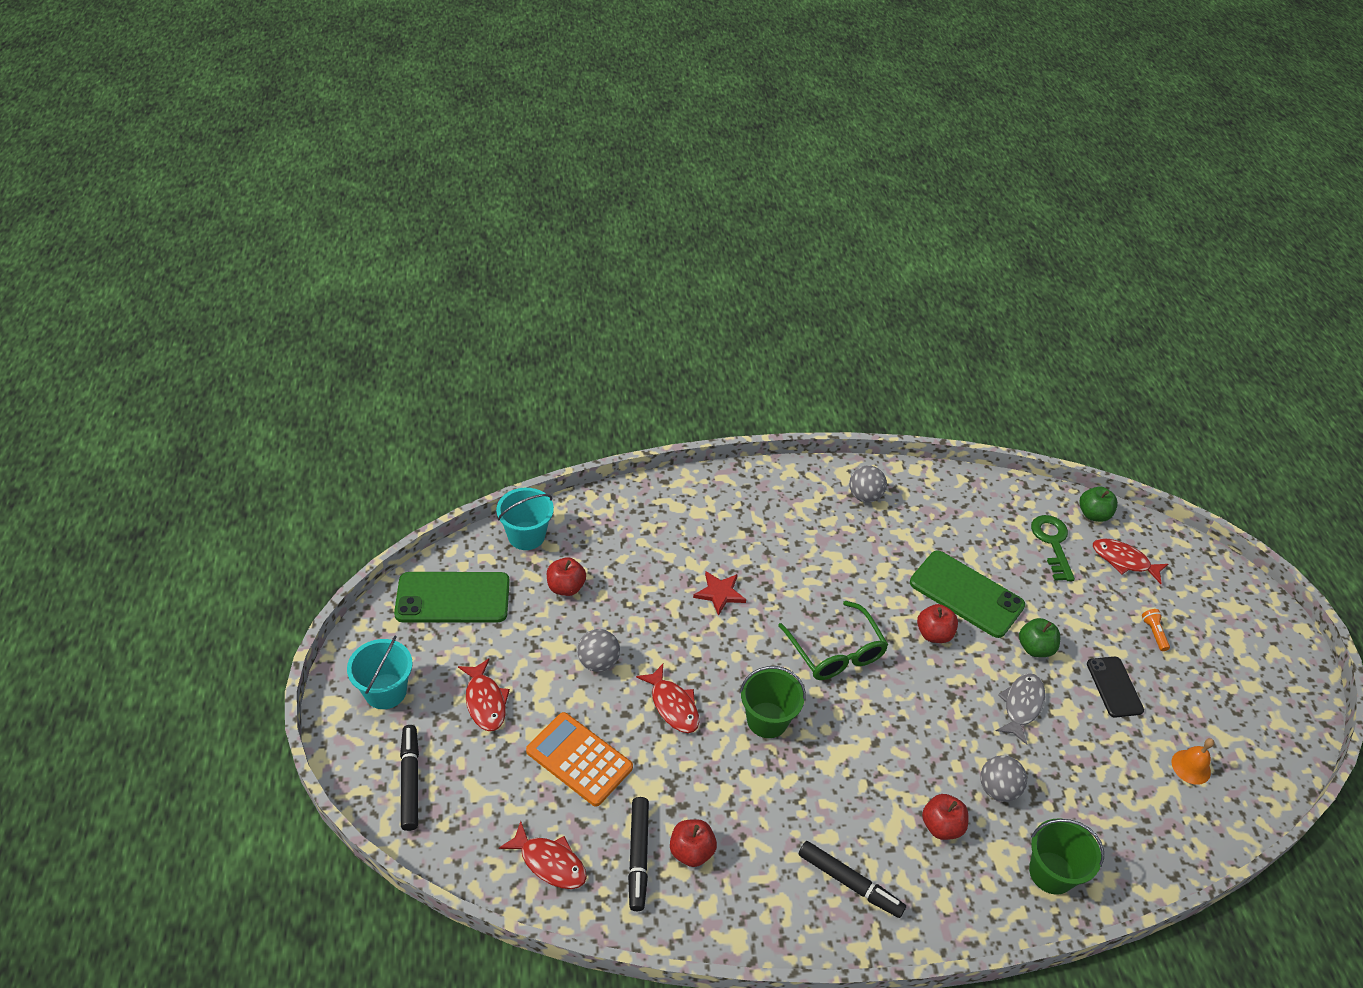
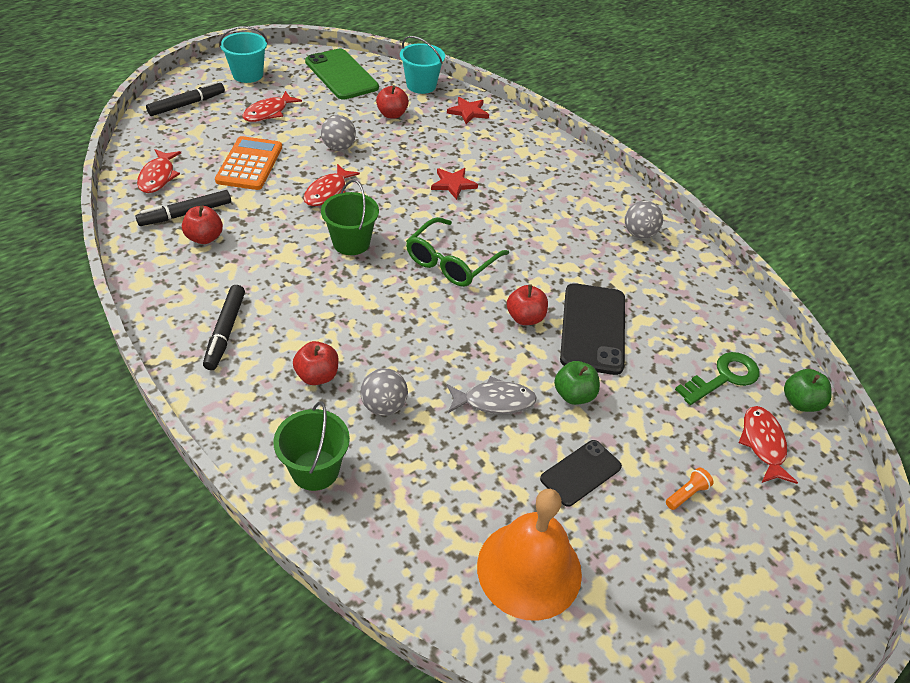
camera: 60 degrees right, 0 degrees up
green phone [910,550,1025,638] -> black phone [560,283,625,375]
orange bell [1172,738,1214,785] -> orange bell [477,489,582,621], size x2.21
none -> red star [447,97,489,124]

